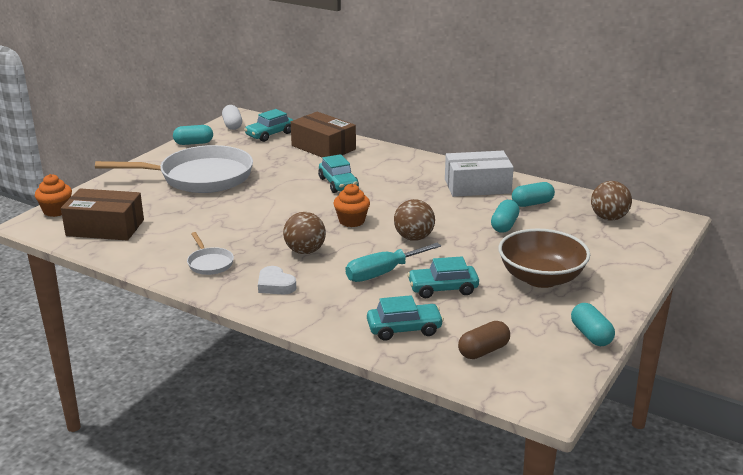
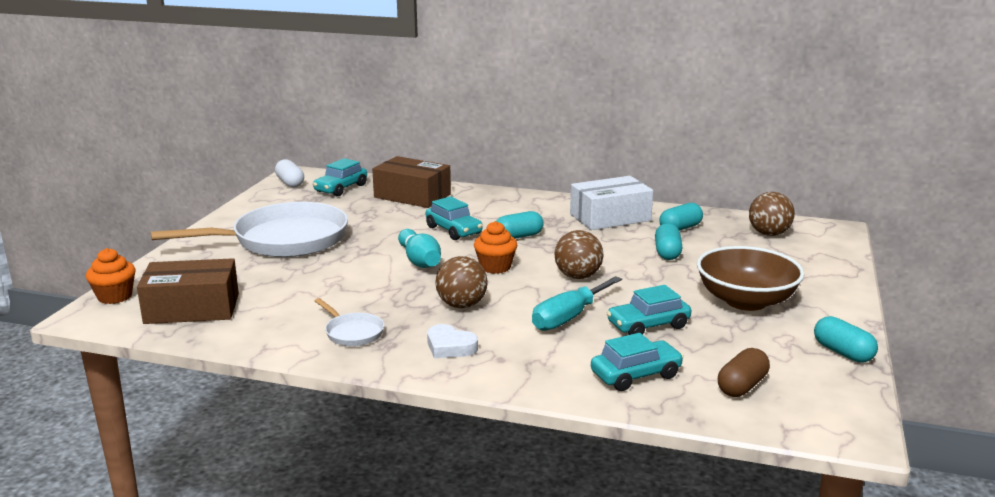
camera: 15 degrees left, 5 degrees down
turquoise capsule [173,125,213,145] -> turquoise capsule moved to [496,211,543,239]
none -> turquoise bowling pin [398,229,441,268]

